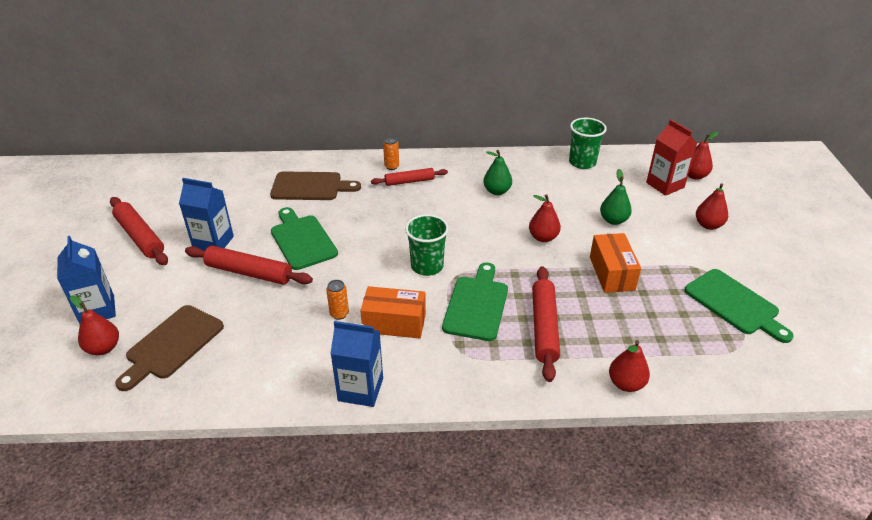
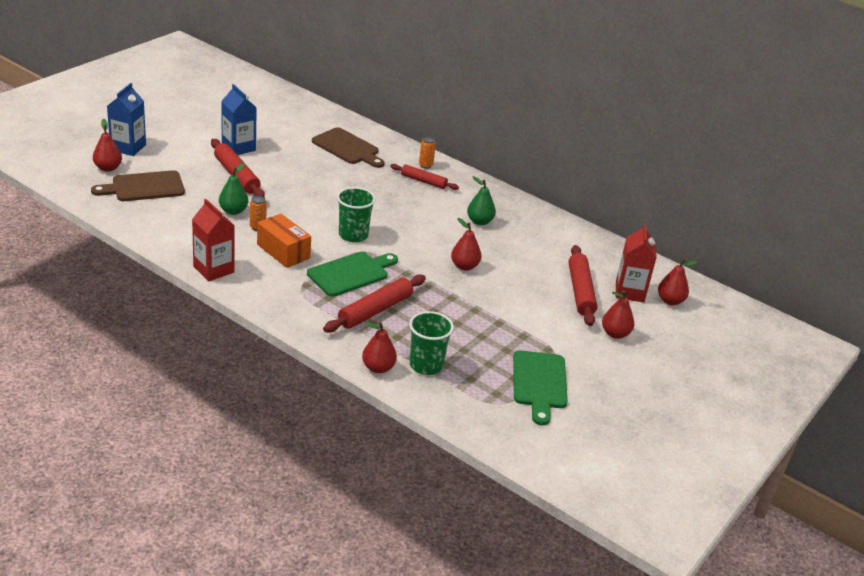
camera: 35 degrees right, 5 degrees down
red rolling pin [110,197,168,265] -> red rolling pin moved to [568,245,597,326]
green cutting board [271,207,338,270] -> none
blue carton [330,321,383,407] -> red carton [192,199,235,281]
green cup [569,118,607,169] -> green cup moved to [409,311,454,375]
orange box [590,233,641,293] -> none
green pear [600,169,632,225] -> green pear moved to [219,163,248,215]

